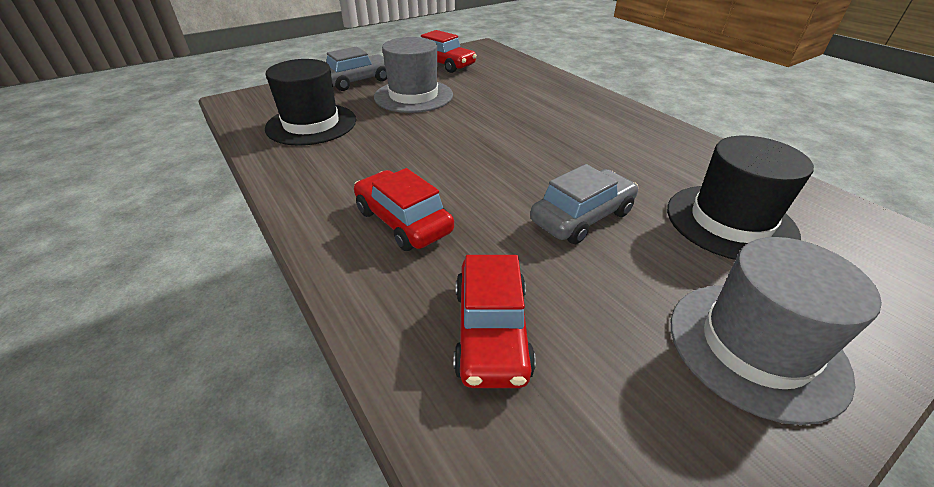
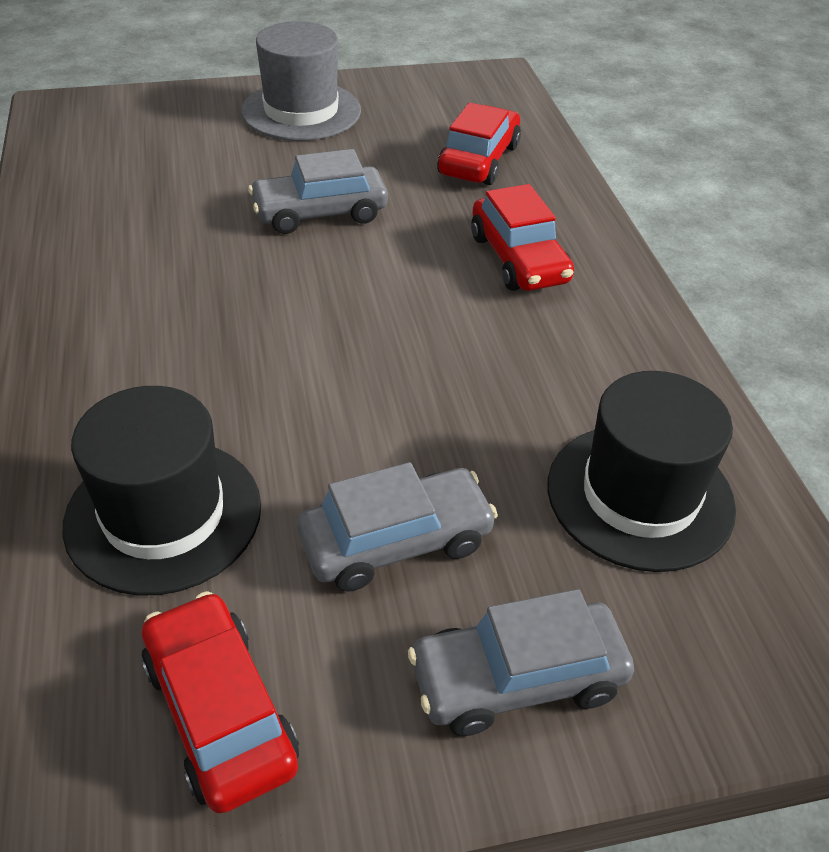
camera: 160 degrees left, 5 degrees up
grey hat [374,37,453,113] -> grey car [297,462,498,592]
black hat [667,136,814,260] -> black hat moved to [63,386,261,596]

